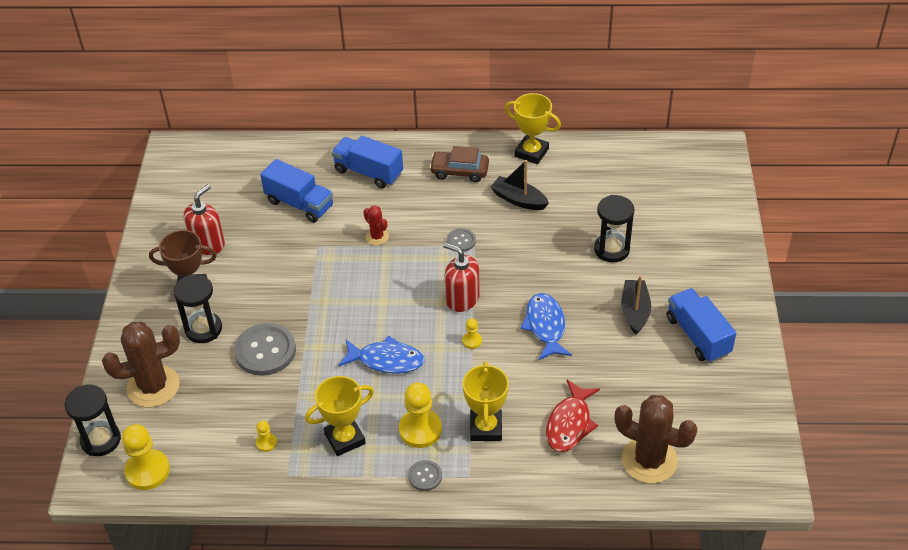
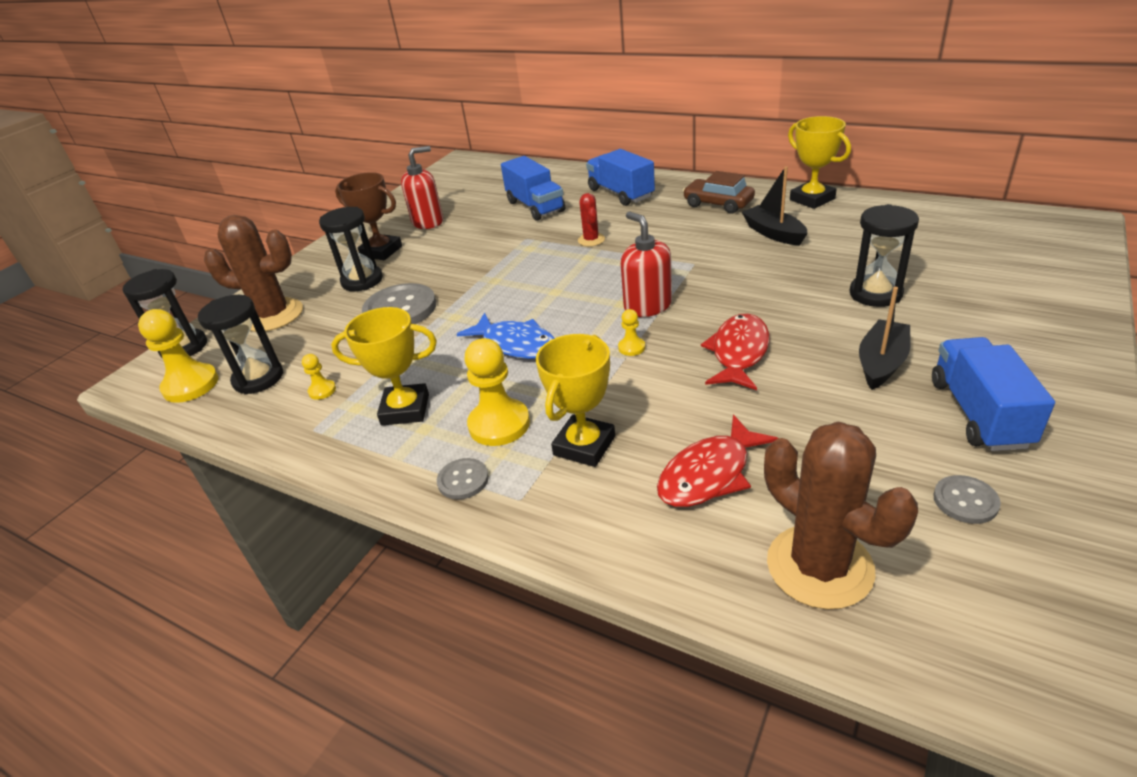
camera: 30 degrees right, 10 degrees down
grey button [447,228,476,252] -> grey button moved to [933,475,1001,524]
blue fish [521,293,572,360] -> red fish [701,313,770,390]
none -> black hourglass [198,295,284,395]

